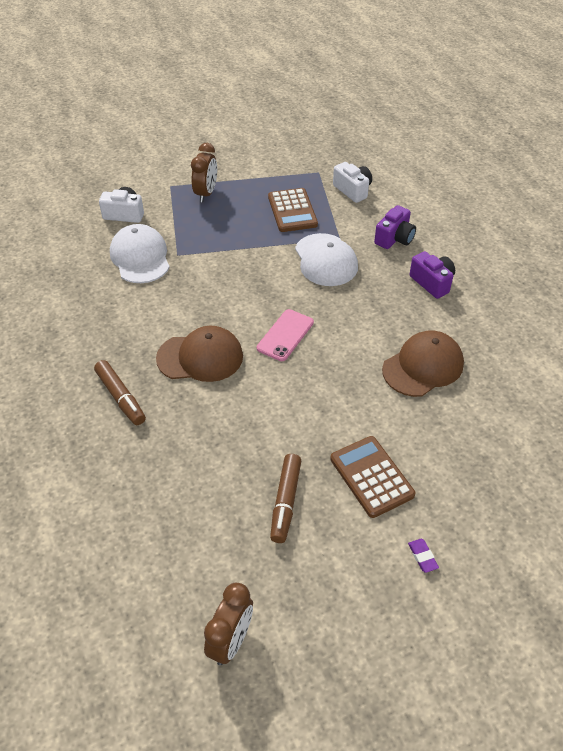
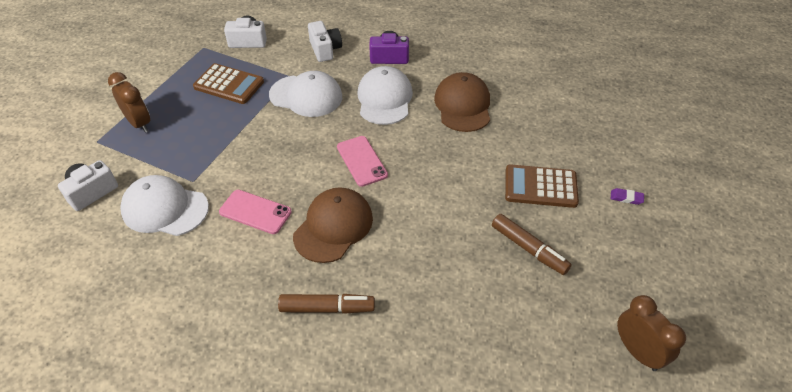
camera: 55 degrees left, 0 degrees up
purple camera [374,205,416,249] -> white camera [308,21,342,62]
none -> pink phone [219,190,292,234]
none -> white cap [357,66,413,125]

